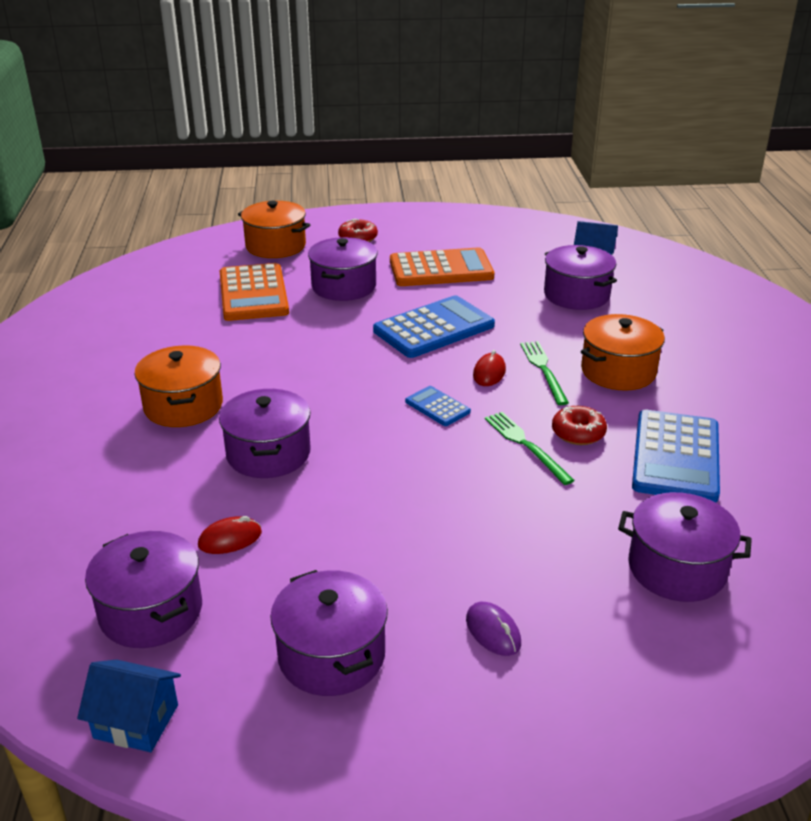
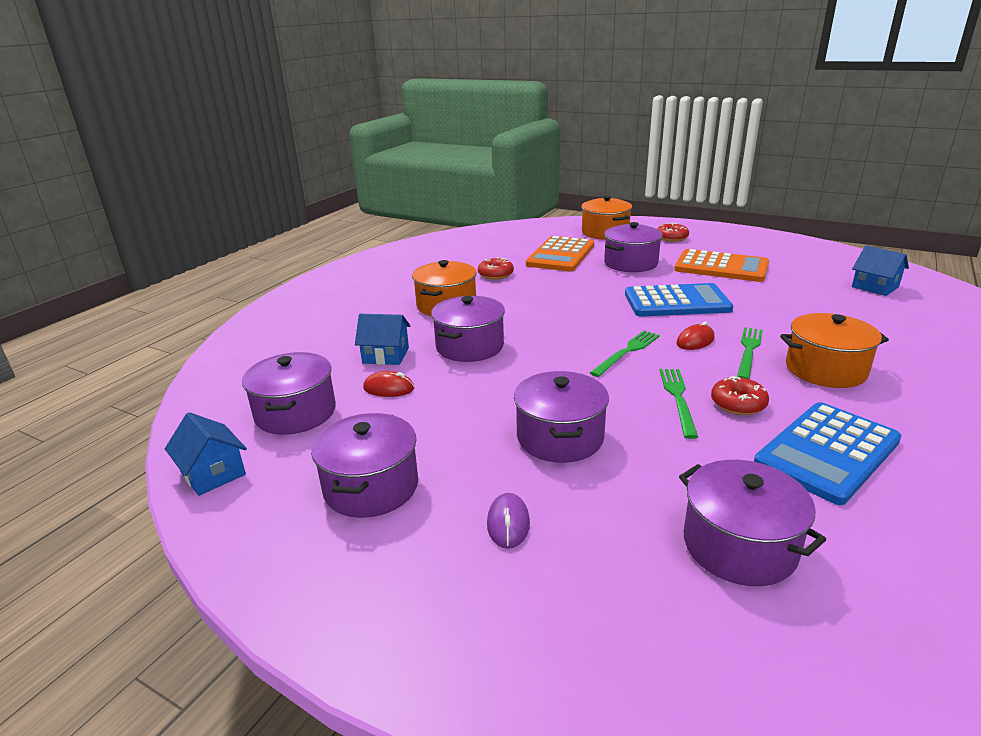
camera: 35 degrees right, 5 degrees down
blue calculator [405,386,471,426] -> green fork [590,330,660,377]
purple pot [544,245,617,310] -> purple pot moved to [514,371,609,463]
none -> blue house [355,314,410,365]
none -> red donut [478,257,514,280]

